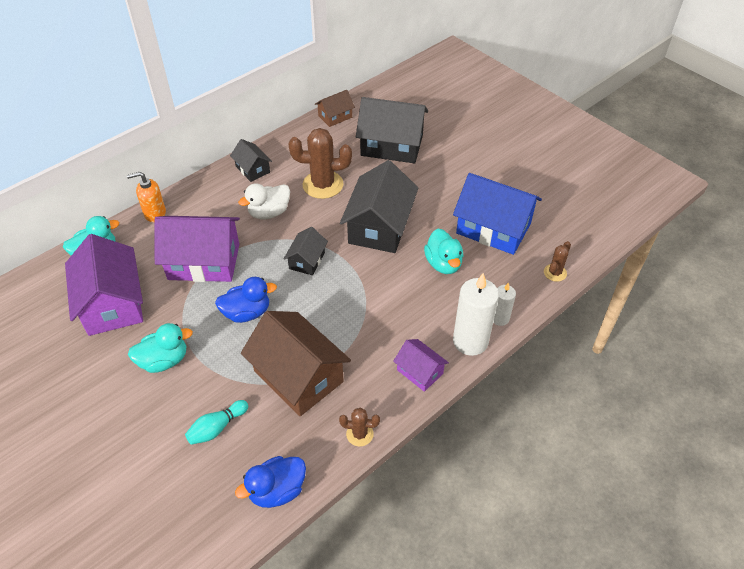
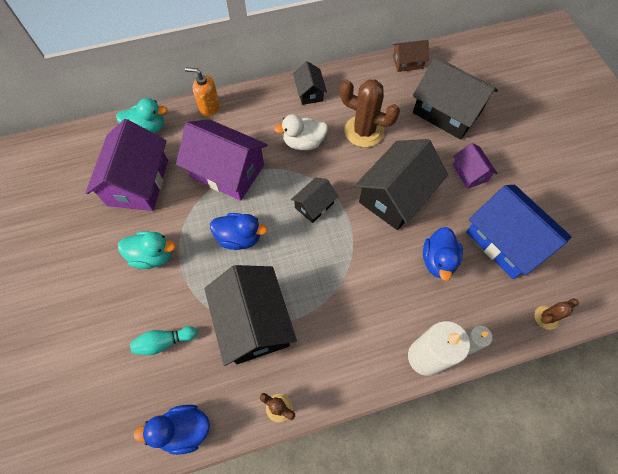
camera: 25 degrees right, 15 degrees up
brown house [241,311,351,416] -> black house [204,265,297,366]
purple house [393,339,449,392] -> purple house moved to [453,143,498,189]
turquoise duck [424,229,463,274] -> blue duck [423,227,463,281]

